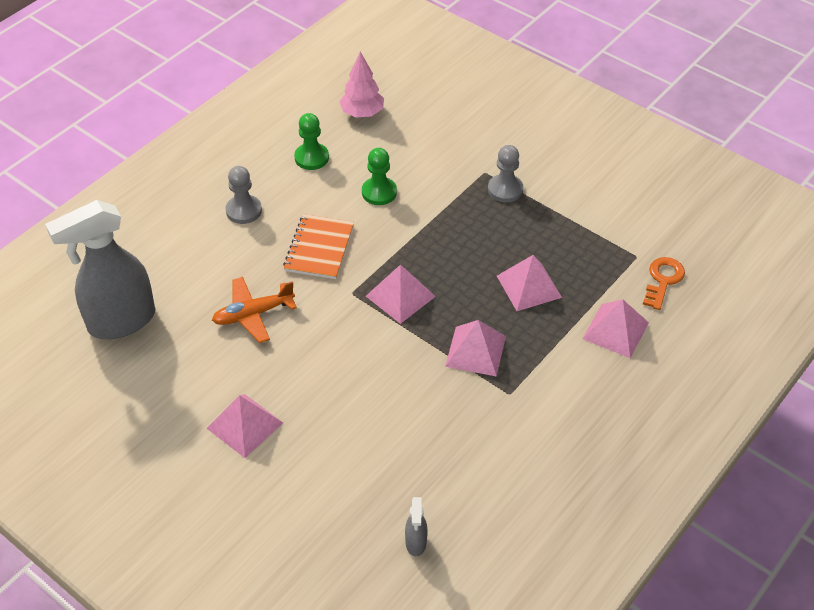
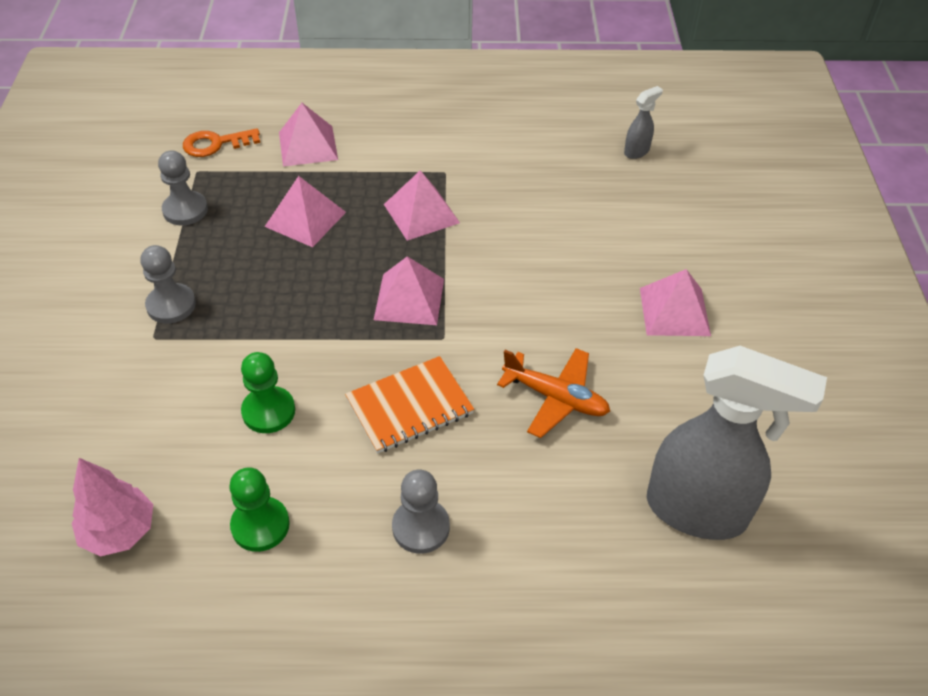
camera: 130 degrees left, 0 degrees up
none -> grey pawn [158,151,208,225]

